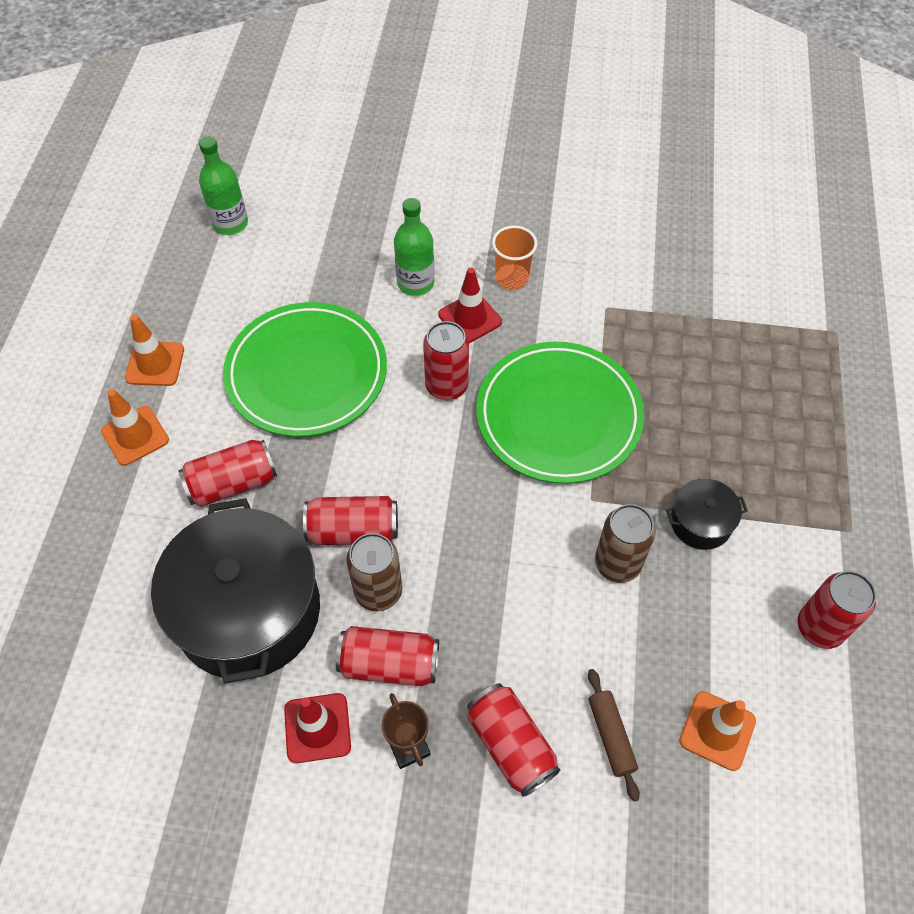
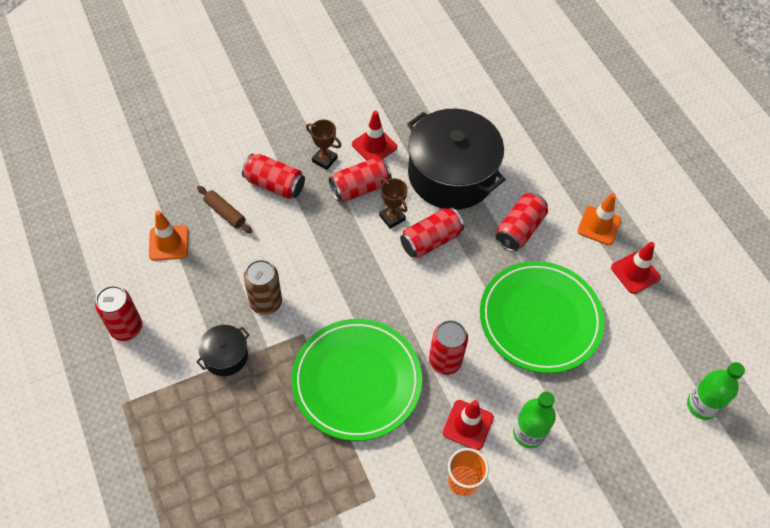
camera: 145 degrees right, 0 degrees up
orange traffic cone [125,315,184,386] -> red traffic cone [611,242,661,294]
brown can [346,533,402,611] -> brown trophy [379,178,408,229]

